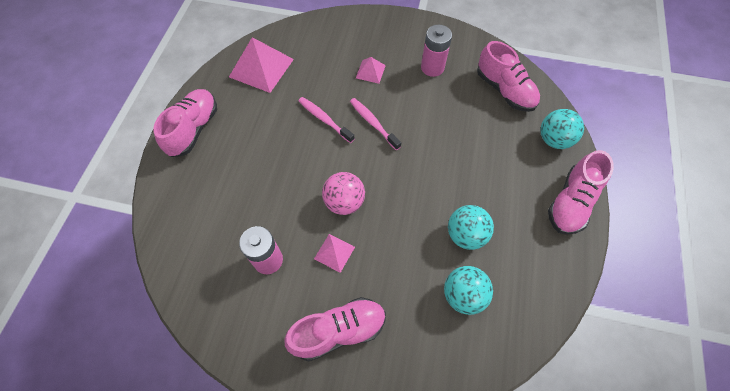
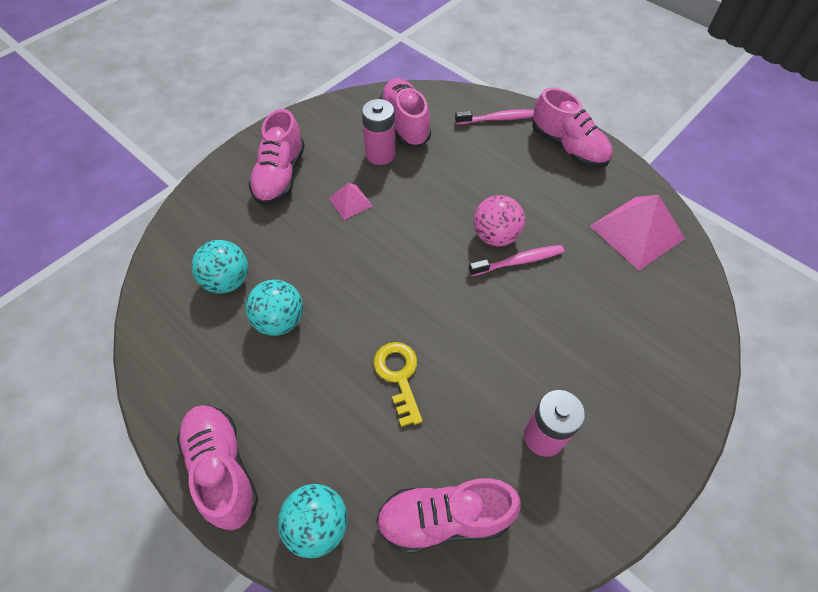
camera: 120 degrees right, 5 degrees down
pink ball [322,172,365,215] -> pink ball moved to [473,195,525,246]
pink toothbrush [350,98,401,150] -> pink toothbrush moved to [455,109,534,125]
pink pyramid [356,57,386,84] -> none
none -> yellow key [374,342,423,427]
none -> pink shoe [380,78,431,147]

